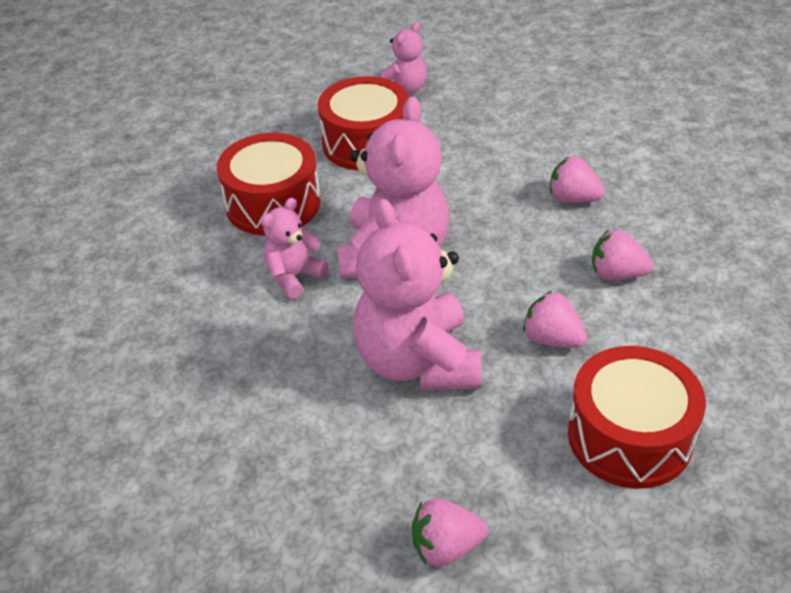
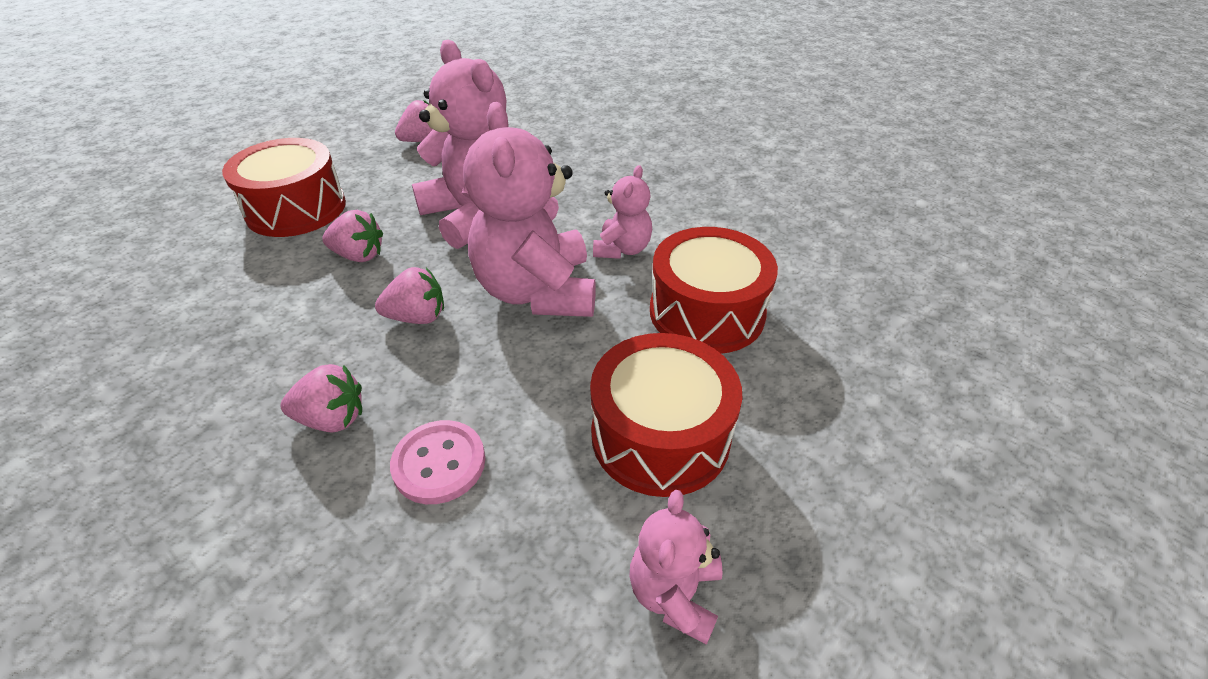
camera: 155 degrees right, 0 degrees up
pink strawberry [592,229,653,280] -> pink strawberry moved to [375,267,444,324]
none -> pink button [390,420,485,504]

